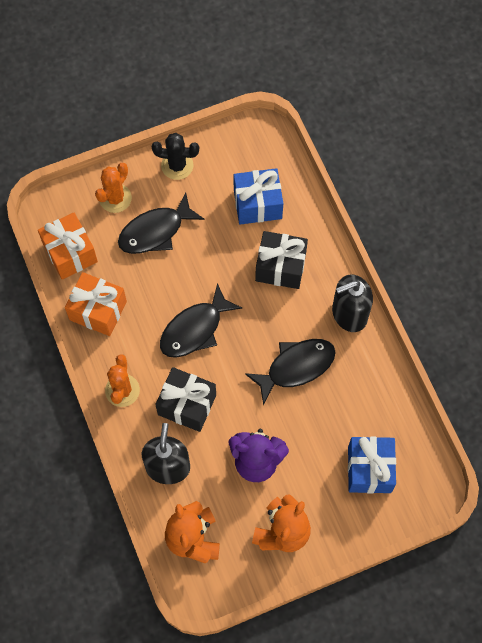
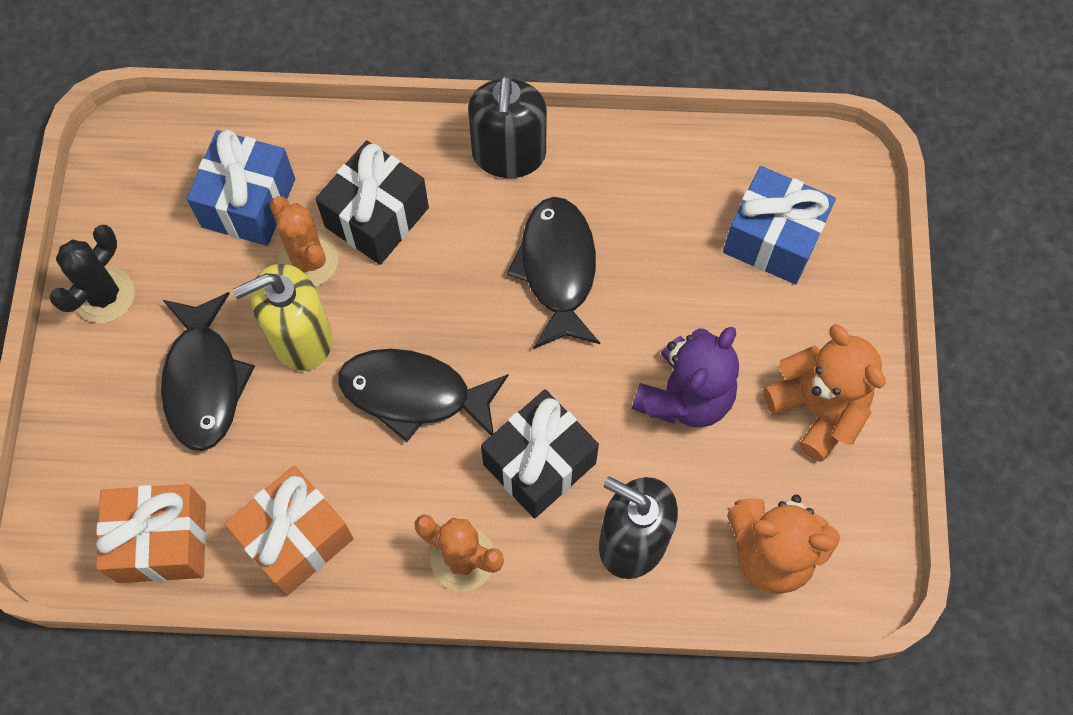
camera: 65 degrees left, 0 degrees up
orange cactus [95,163,132,213] -> orange cactus moved to [270,196,339,286]
black fish [160,283,242,358] -> black fish turned 120 degrees clockwise [338,349,509,442]
none -> yellow soap dispenser [233,264,332,371]

